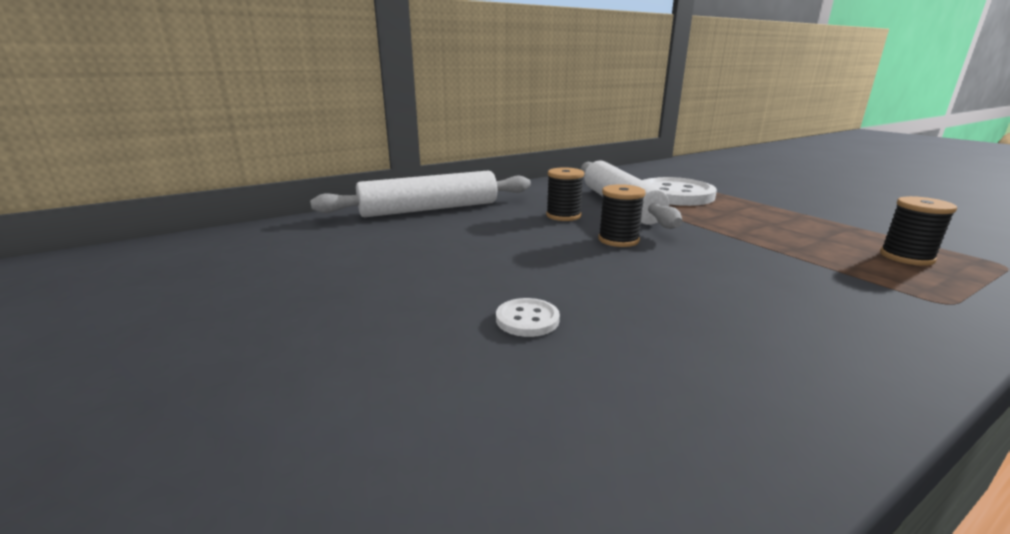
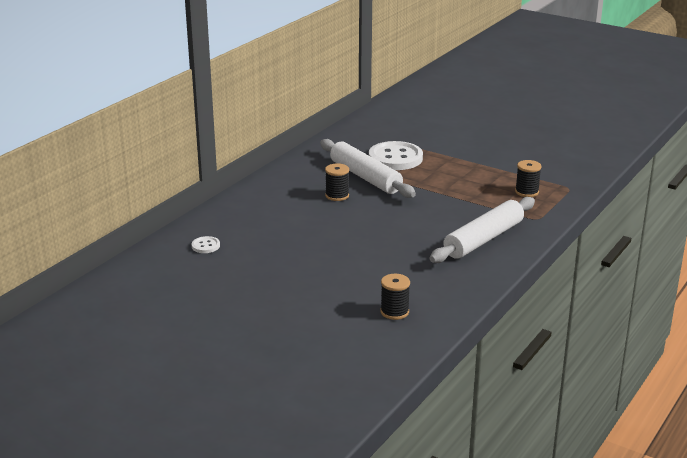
camera: 25 degrees left, 5 degrees up
white rolling pin [310,171,531,218] -> white rolling pin moved to [430,197,535,263]
white button [496,298,560,337] -> white button moved to [192,236,220,253]
black spool [598,184,646,247] -> black spool moved to [381,274,410,320]

